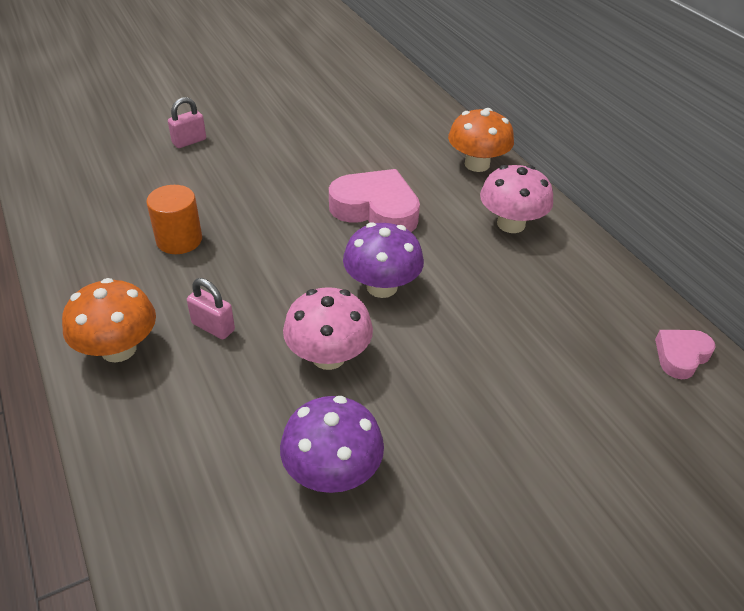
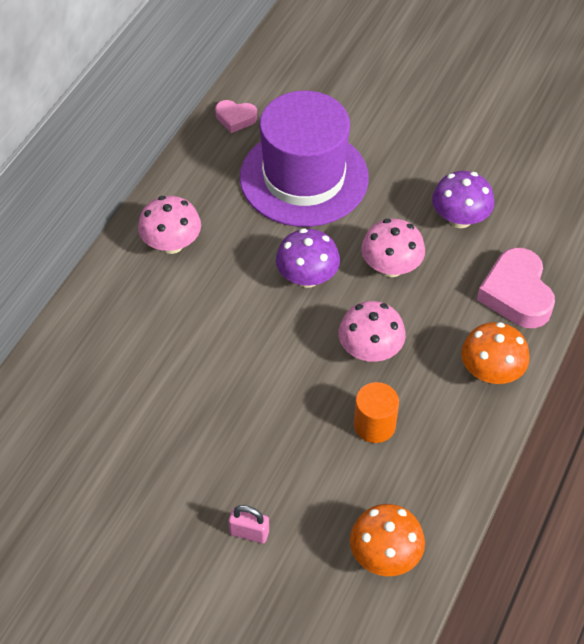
camera: 125 degrees left, 10 degrees up
pink padlock [187,278,235,339] -> none
pink heart [329,169,420,232] -> pink heart moved to [477,248,555,328]
orange mushroom [448,108,514,172] -> orange mushroom moved to [350,504,425,576]
none -> purple hat [240,91,369,227]
none -> pink mushroom [339,301,406,362]

